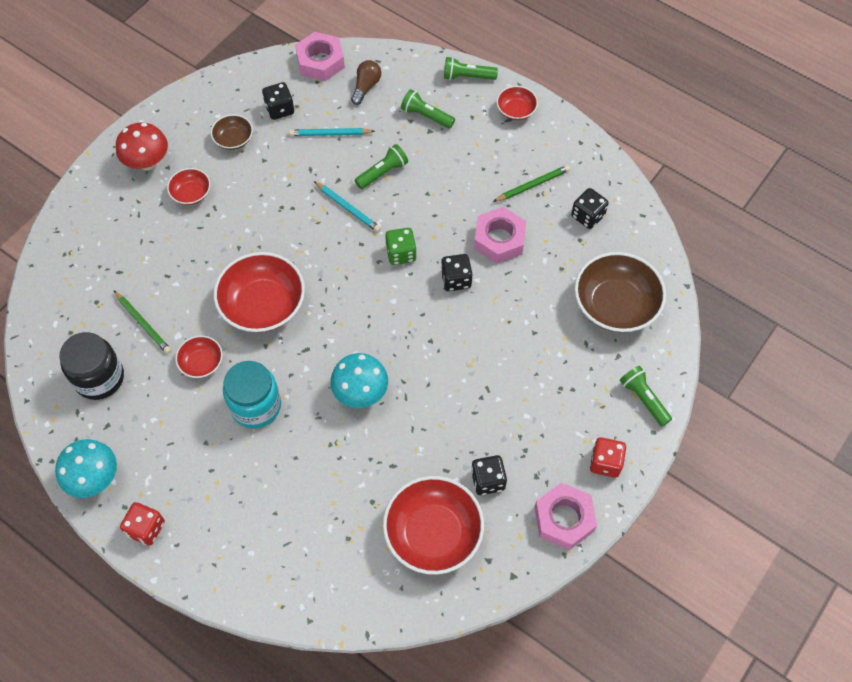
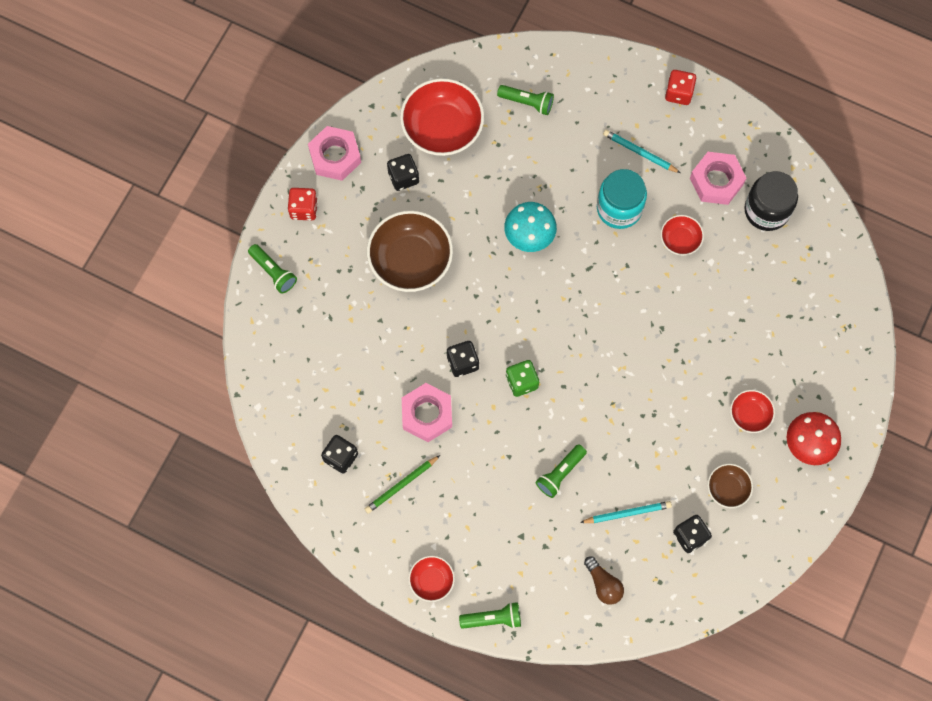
camera: 170 degrees right, 10 degrees up
turquoise mushroom [55,439,117,498] -> none
green pencil [114,291,172,354] -> none
red bowl [214,252,305,332] -> none
pink nut [295,32,345,81] -> pink nut moved to [690,152,746,205]
turquoise pencil [314,181,381,232] -> turquoise pencil moved to [603,130,680,173]
brown light bulb [351,60,381,105] -> brown light bulb turned 45 degrees counterclockwise [584,556,624,605]
green flashlight [401,89,455,129] -> green flashlight moved to [497,85,554,115]
brown bowl [575,252,666,332] -> brown bowl moved to [367,211,453,292]

